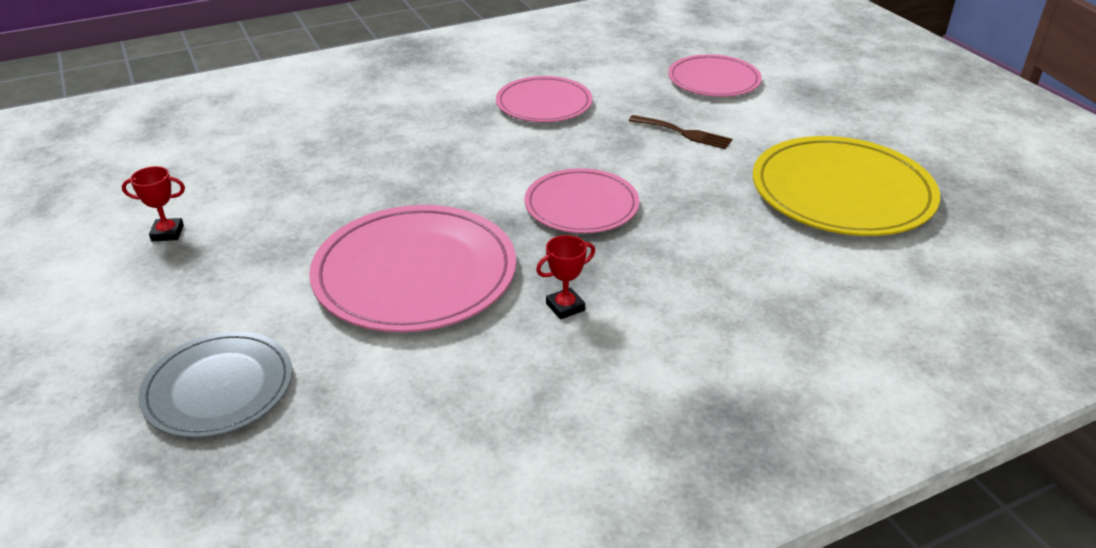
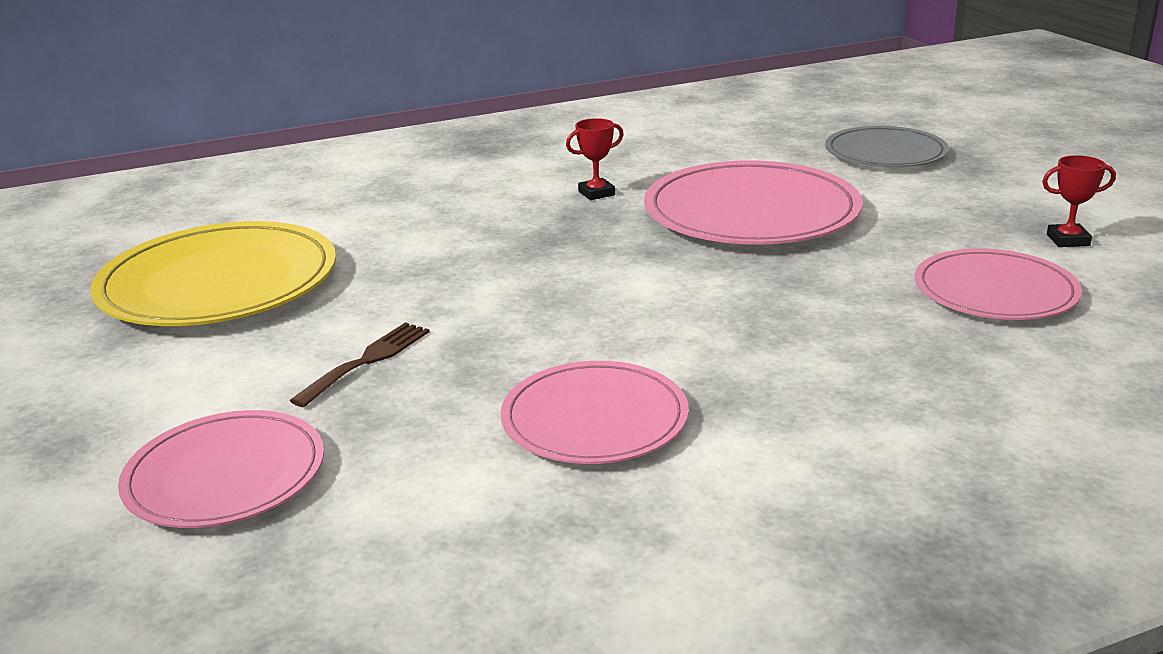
camera: 175 degrees left, 10 degrees down
pink plate [524,168,639,233] -> pink plate moved to [915,248,1082,320]
brown fork [628,115,732,149] -> brown fork turned 90 degrees clockwise [289,322,430,407]

